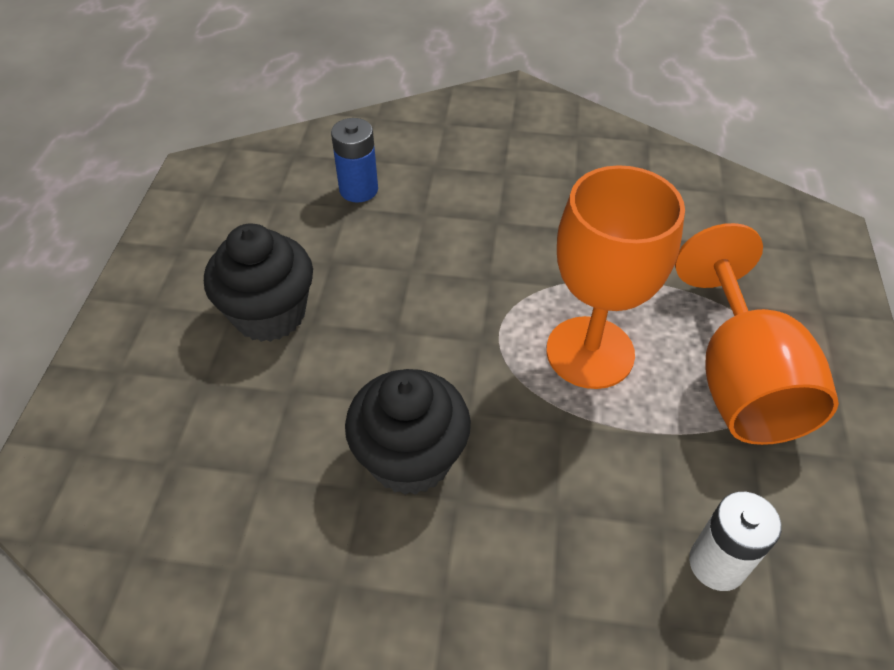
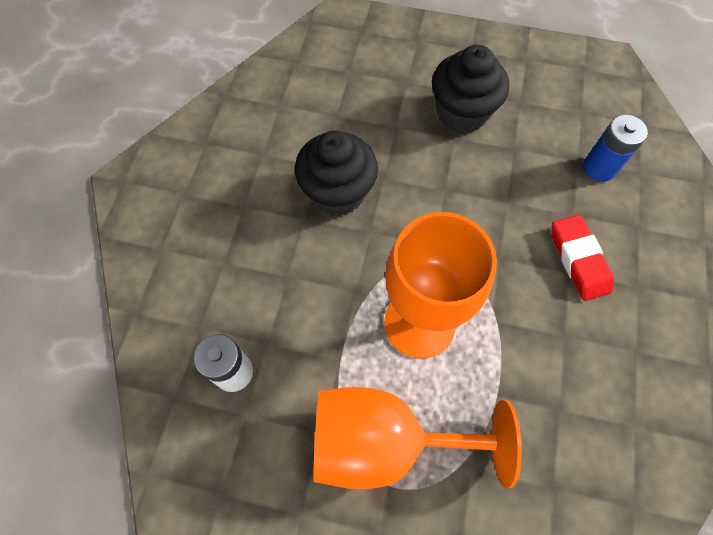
camera: 95 degrees right, 15 degrees up
none -> red eraser [552,215,614,301]

